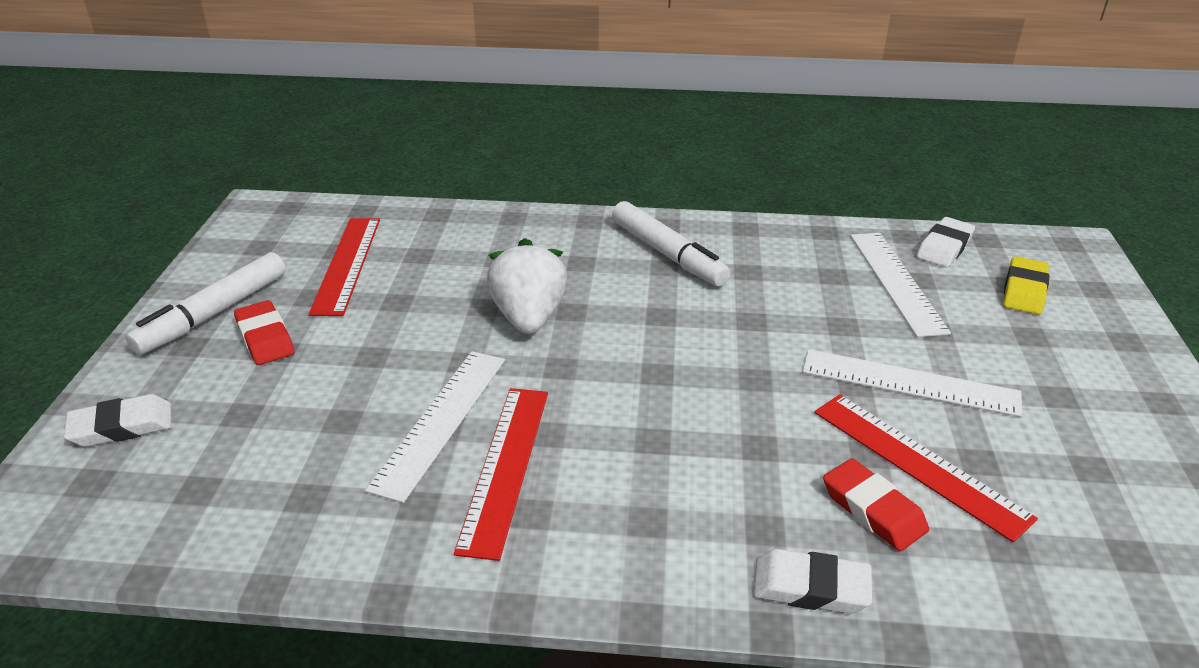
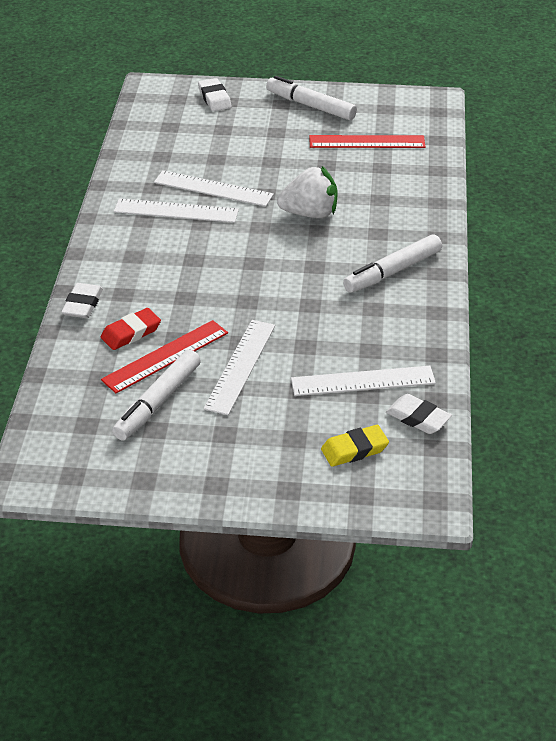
camera: 90 degrees right, 5 degrees up
red eraser [234,300,294,365] -> none
red ruler [454,388,548,561] -> white ruler [114,198,239,223]
yellow eraser [1004,256,1049,315] -> yellow eraser turned 45 degrees counterclockwise [321,425,389,467]
none -> white marker [112,349,201,441]

